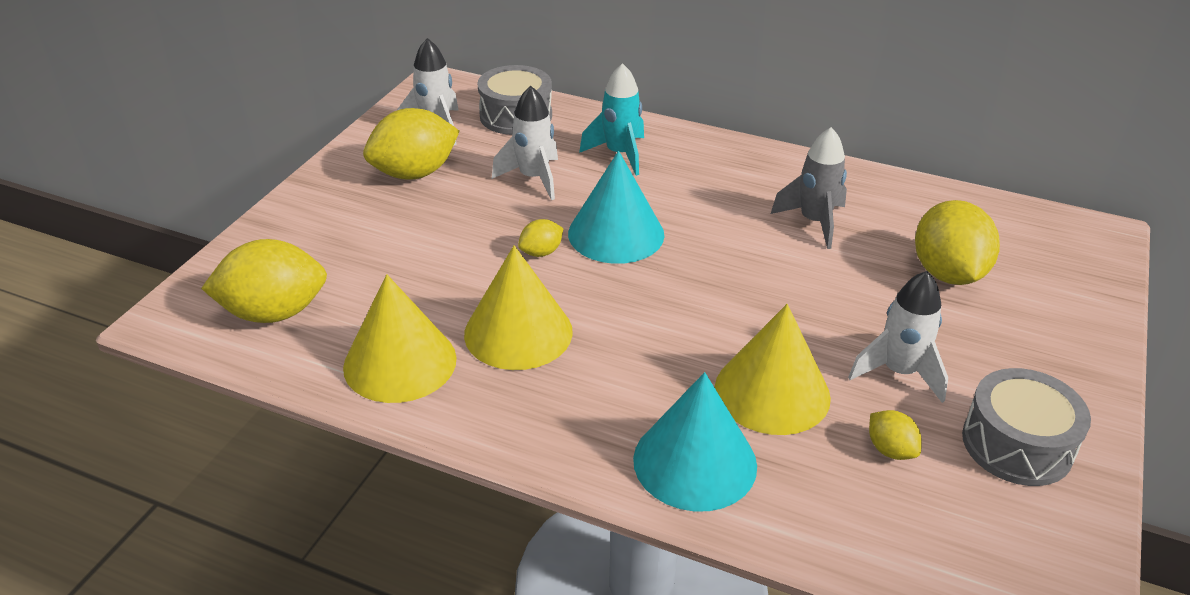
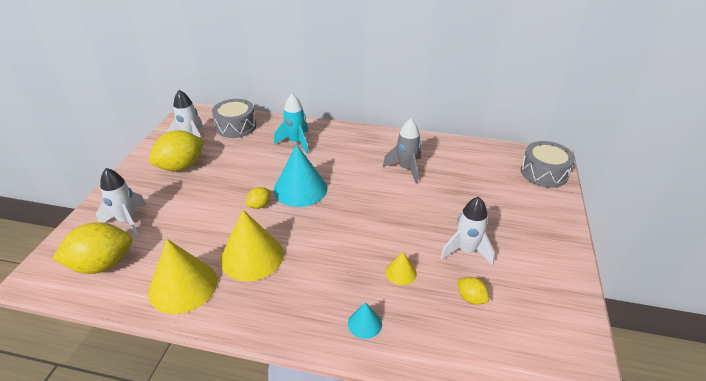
camera: 10 degrees left, 0 degrees up
white rocket [492,86,558,200] -> white rocket moved to [96,168,147,236]
turquoise cone [633,372,757,512] -> turquoise cone [348,302,382,339], size x0.48
yellow cone [715,304,831,435] -> yellow cone [386,252,417,285], size x0.48
yellow lemon [915,200,1000,285] -> none
grey drum [962,368,1091,486] -> grey drum moved to [521,141,575,188]

